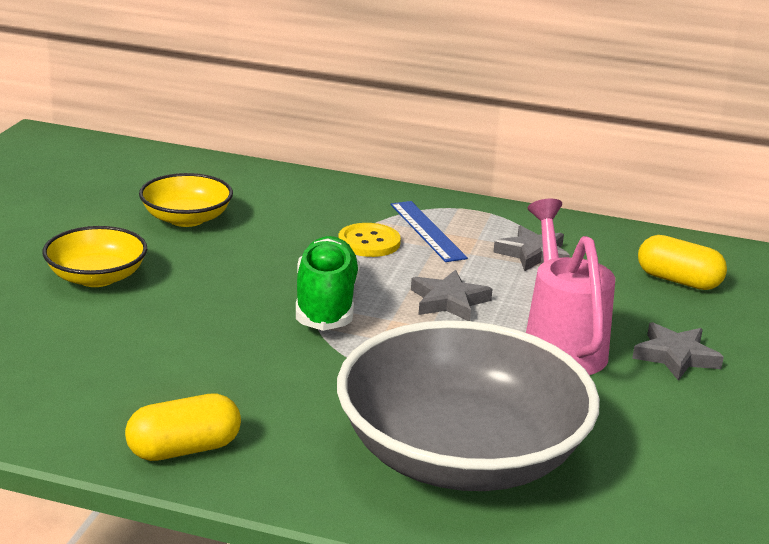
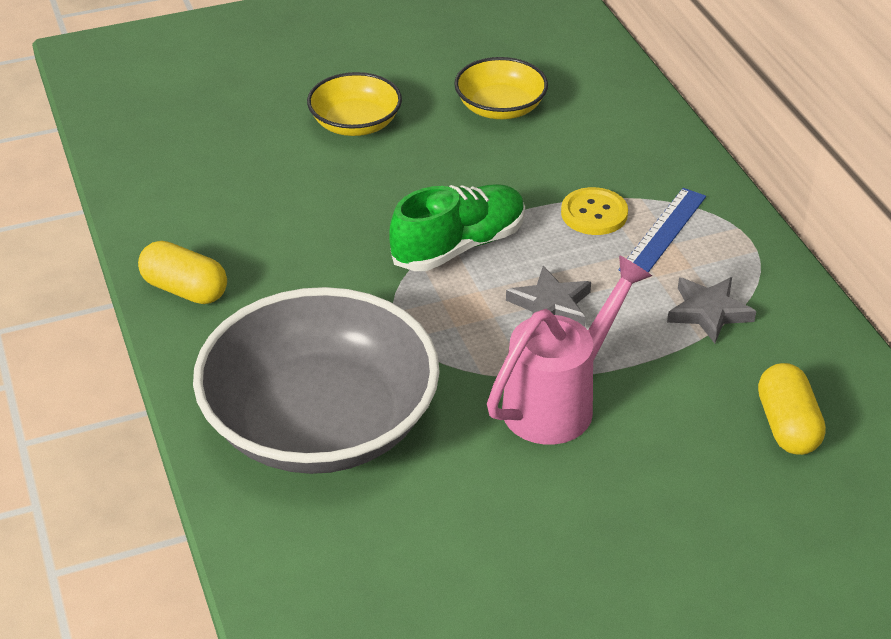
camera: 55 degrees right, 15 degrees up
grey star [632,322,724,381] -> none

